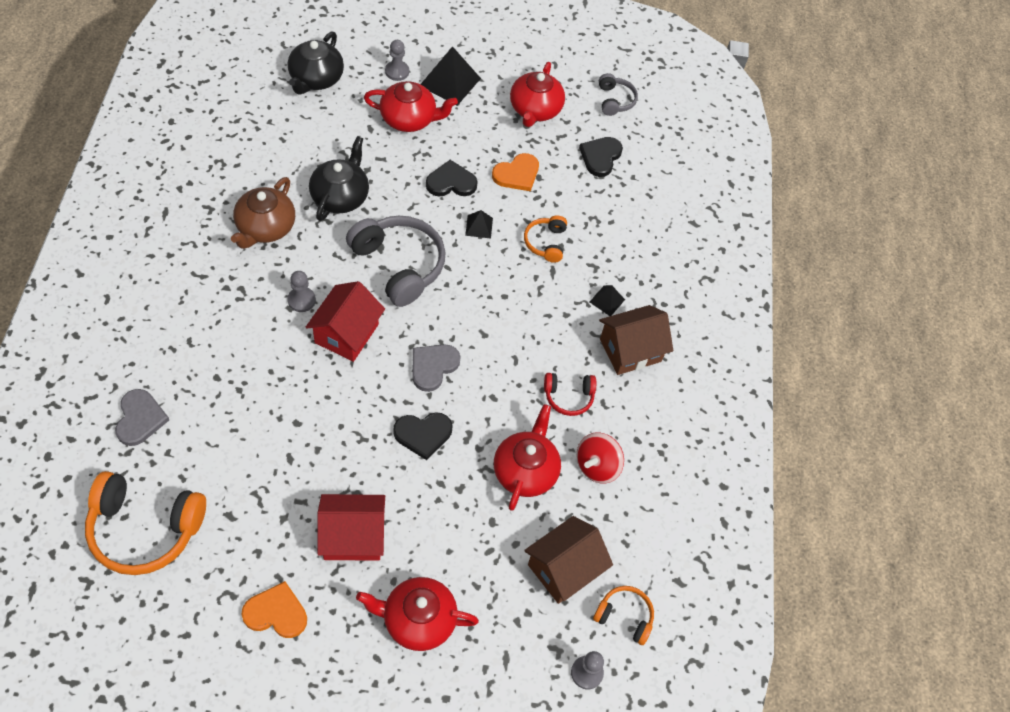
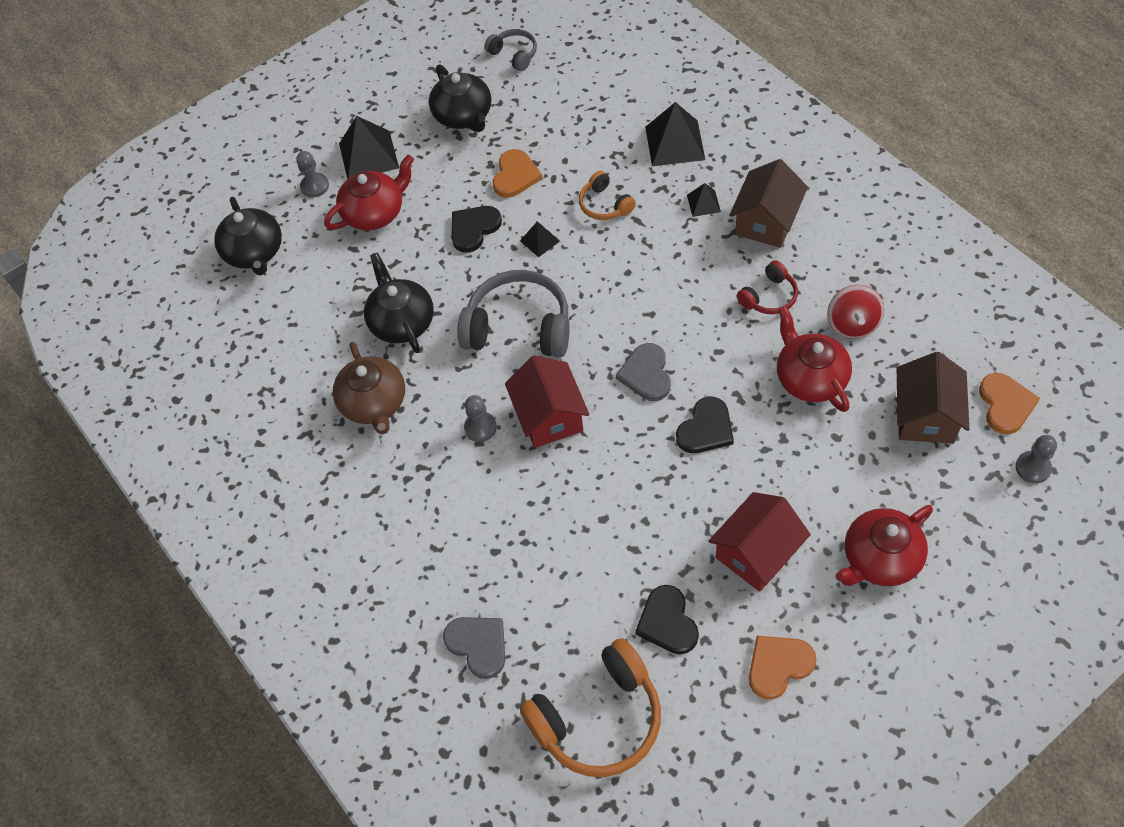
camera: 30 degrees left, 0 degrees up
red teapot [510,62,565,127] -> black teapot [429,65,491,132]
black heart [579,137,623,177] -> black heart moved to [635,585,699,654]
orange headphones [593,586,654,645] -> orange heart [979,373,1040,434]
none -> black pyramid [645,102,705,166]

